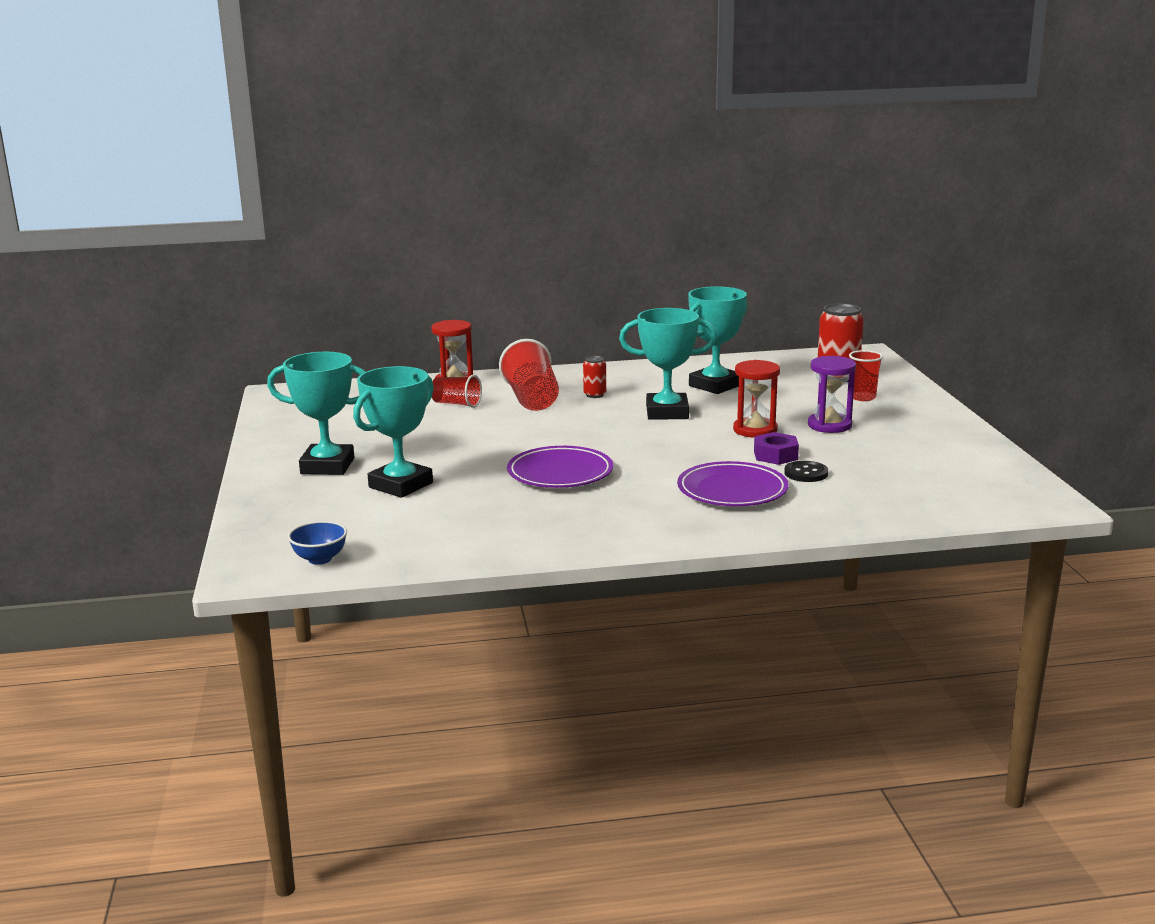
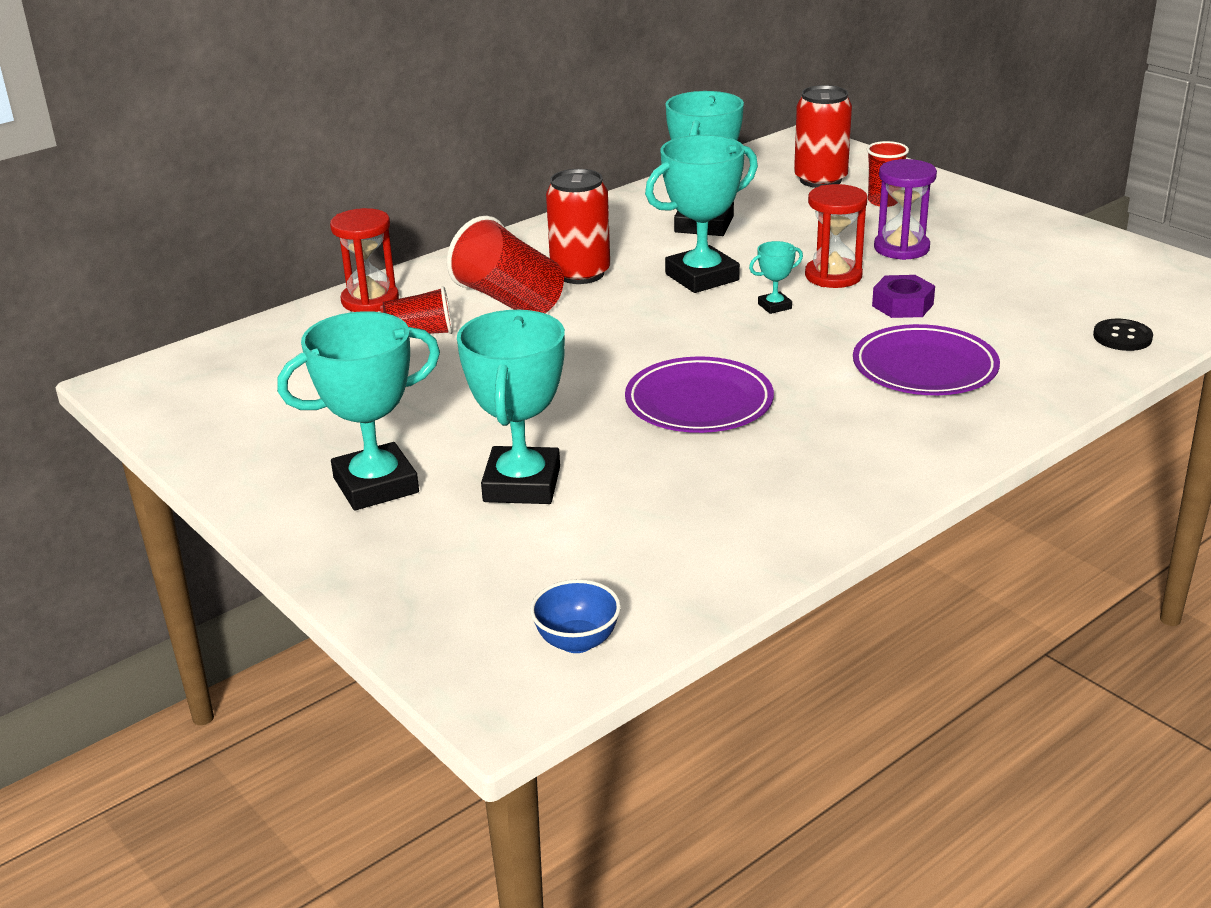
camera: 30 degrees left, 10 degrees up
red can [583,356,606,398] -> red can [546,169,610,284], size x1.91
black button [784,461,828,482] -> black button moved to [1093,319,1153,351]
none -> turquoise trophy [749,241,803,314]

